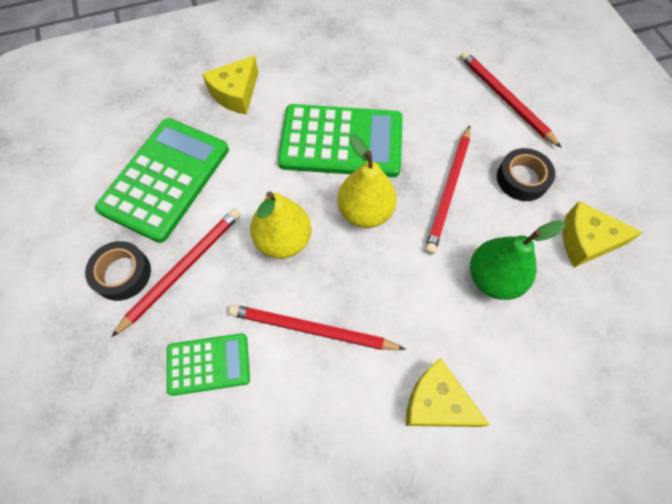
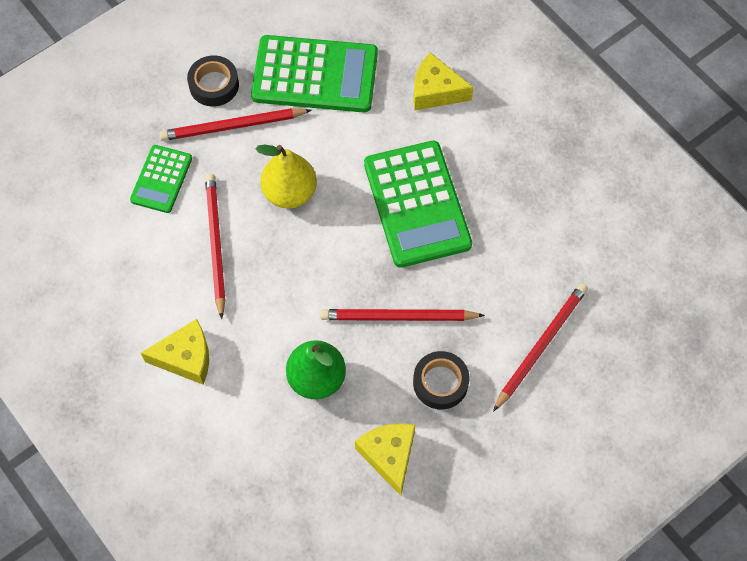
camera: 70 degrees right, 0 degrees up
red pencil [111,209,240,337] -> red pencil turned 150 degrees clockwise [159,108,312,141]
green calculator [167,333,250,396] -> green calculator turned 45 degrees clockwise [130,145,192,213]
yellow pear [337,134,397,228] -> none
yellow cheese [406,358,490,427] -> yellow cheese turned 75 degrees clockwise [141,319,209,384]

